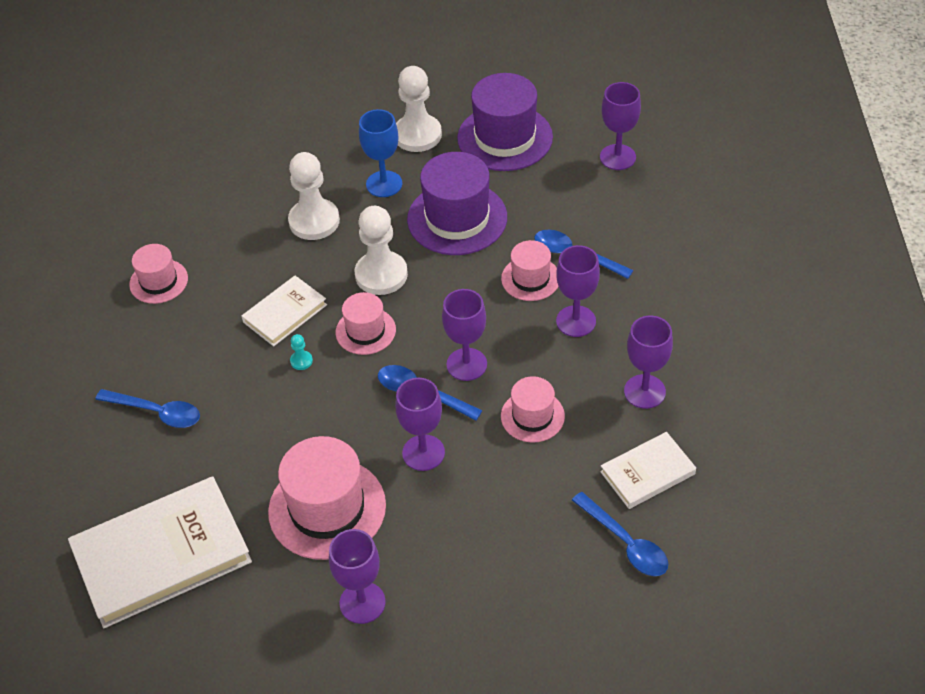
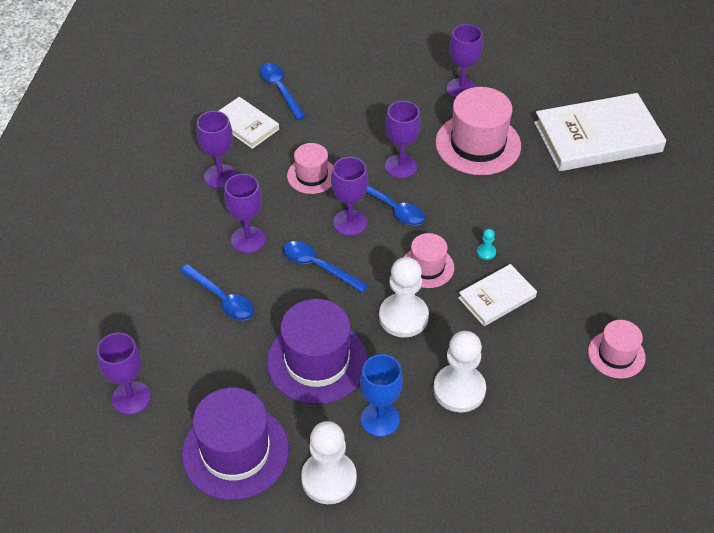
camera: 170 degrees left, 0 degrees up
blue spoon [95,389,200,428] -> blue spoon moved to [283,241,368,293]
pink hat [501,240,559,301] -> none
white book [600,432,696,509] -> white book turned 60 degrees clockwise [219,97,279,149]

